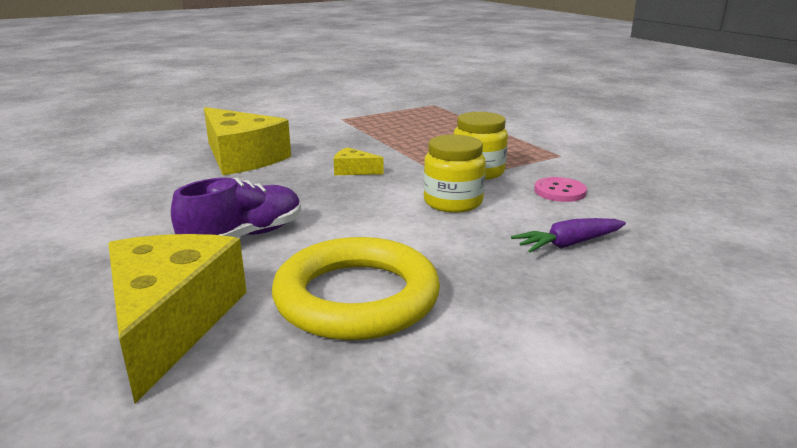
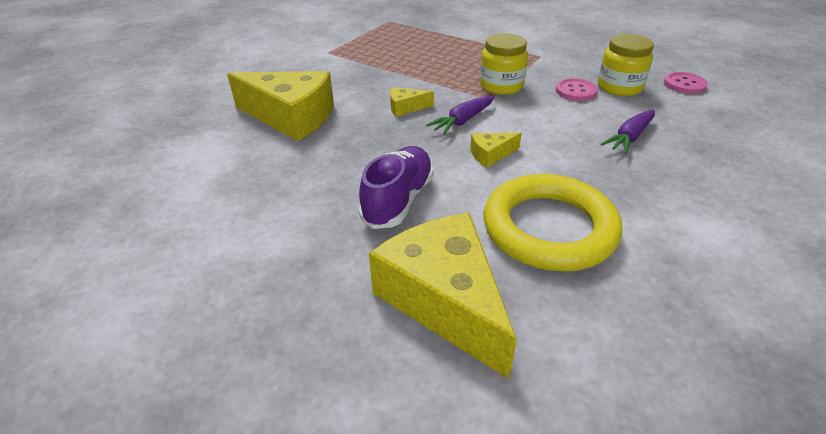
camera: 25 degrees left, 15 degrees up
yellow jar [424,135,486,213] -> yellow jar moved to [598,34,654,96]
none -> purple carrot [426,96,494,135]
none -> yellow cheese [470,133,522,168]
none -> pink button [664,72,708,94]

